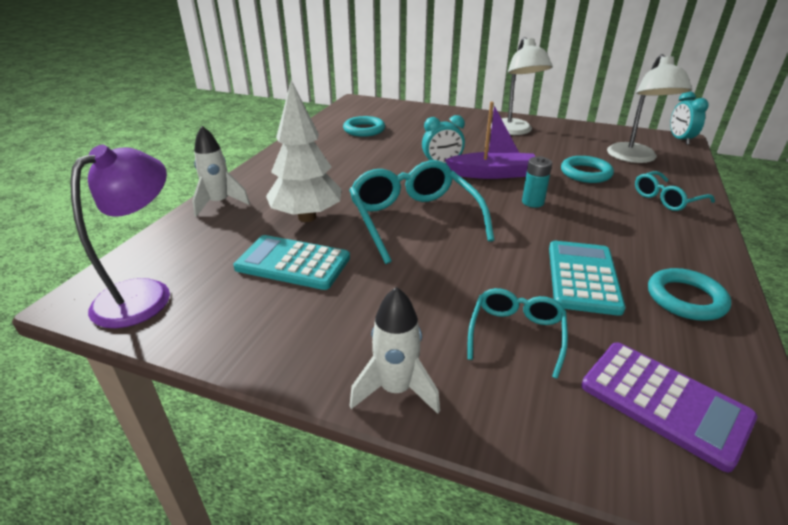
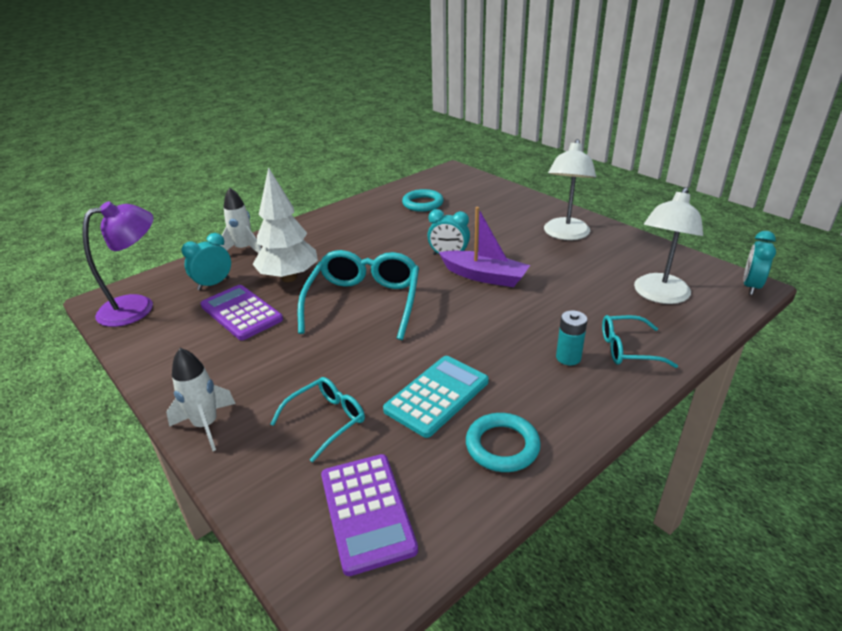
camera: 30 degrees right, 0 degrees up
turquoise calculator [233,235,350,290] -> purple calculator [200,285,283,340]
turquoise battery [522,156,552,208] -> turquoise battery moved to [556,310,587,366]
turquoise ring [561,156,614,183] -> none
none -> turquoise clock [182,233,231,290]

